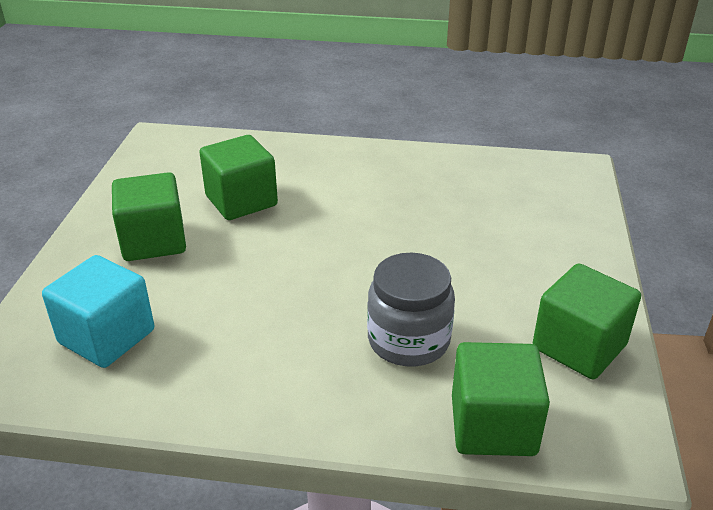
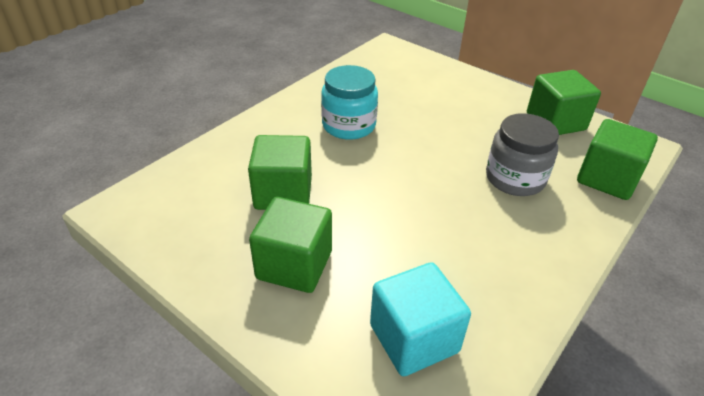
camera: 60 degrees left, 5 degrees up
none -> turquoise jar [321,65,378,140]

